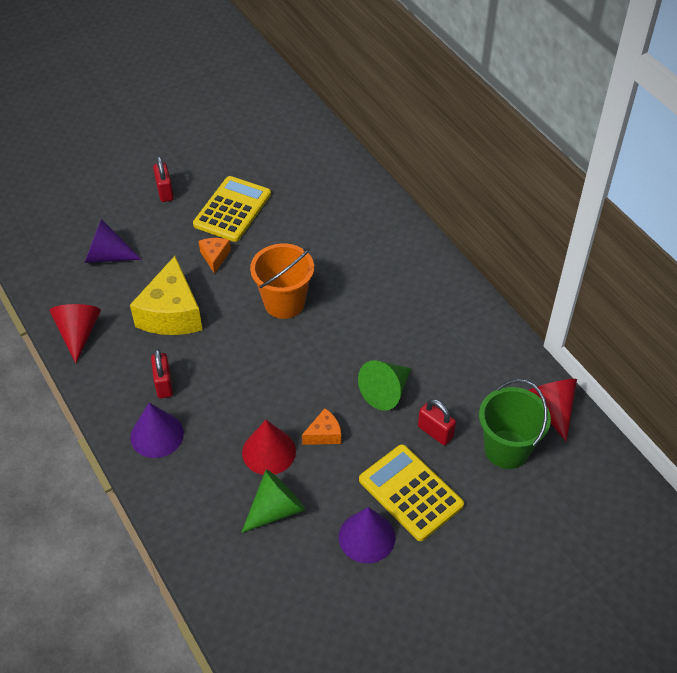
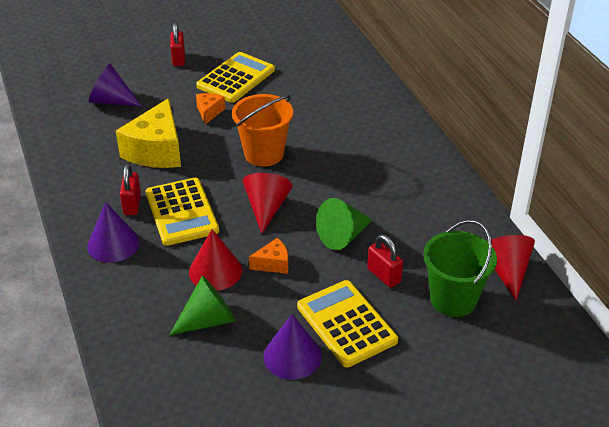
camera: 10 degrees right, 10 degrees down
red cone [49,304,101,364] -> red cone moved to [243,173,293,234]
none -> yellow calculator [146,178,219,246]

